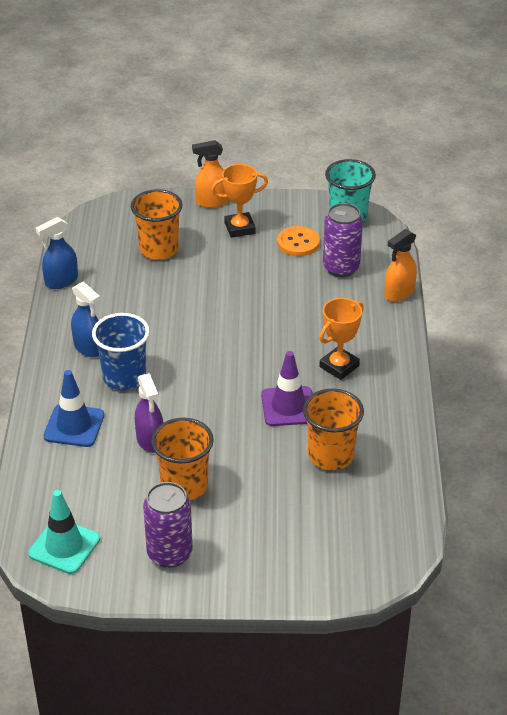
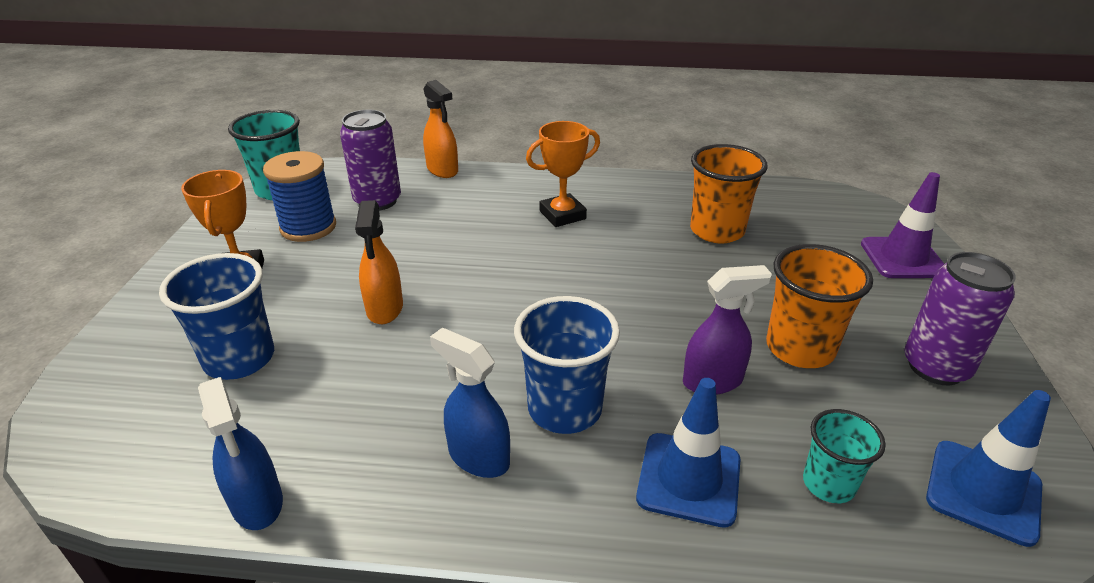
camera: 85 degrees left, 5 degrees down
turquoise traffic cone [28,490,100,574] -> blue traffic cone [926,390,1051,547]
blue spray bottle [71,282,100,357] -> blue spray bottle turned 105 degrees counterclockwise [430,328,510,478]
orange cup [131,189,182,260] -> blue cup [159,253,274,380]
orange spray bottle [192,140,229,208] -> orange spray bottle moved to [355,200,403,324]
purple traffic cone [261,351,312,426] -> purple traffic cone moved to [861,172,944,278]
orange button [277,226,320,256] -> blue spool [263,151,336,242]
orange trophy [319,298,364,380] -> orange trophy turned 75 degrees counterclockwise [526,121,600,227]
none -> turquoise cup [803,409,886,503]

